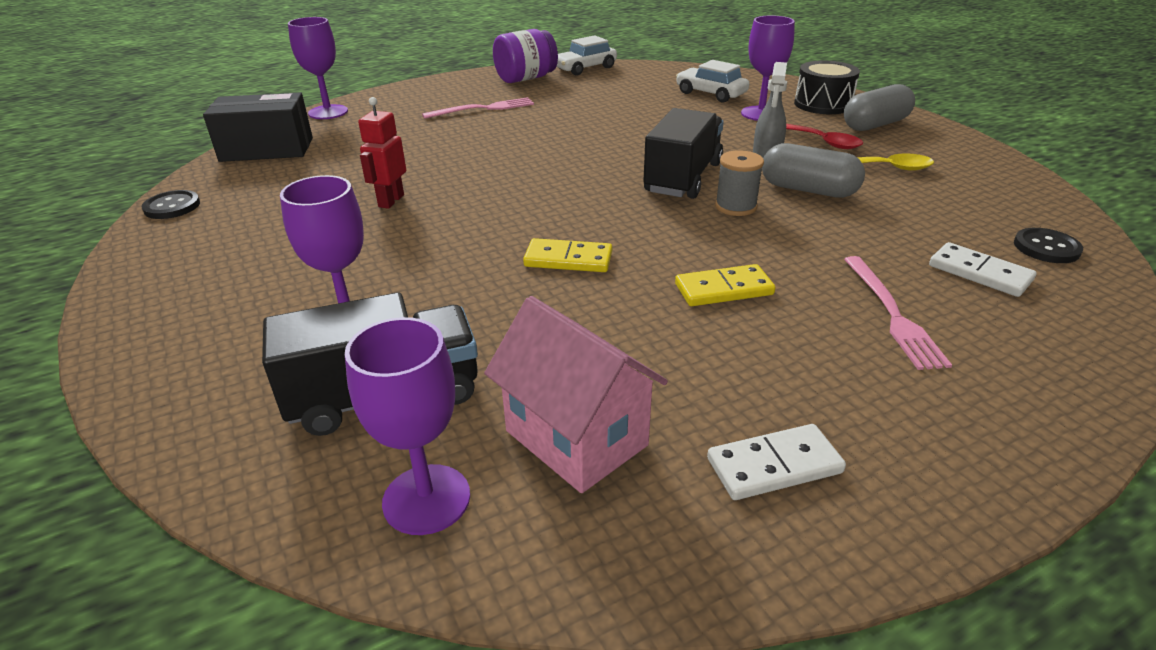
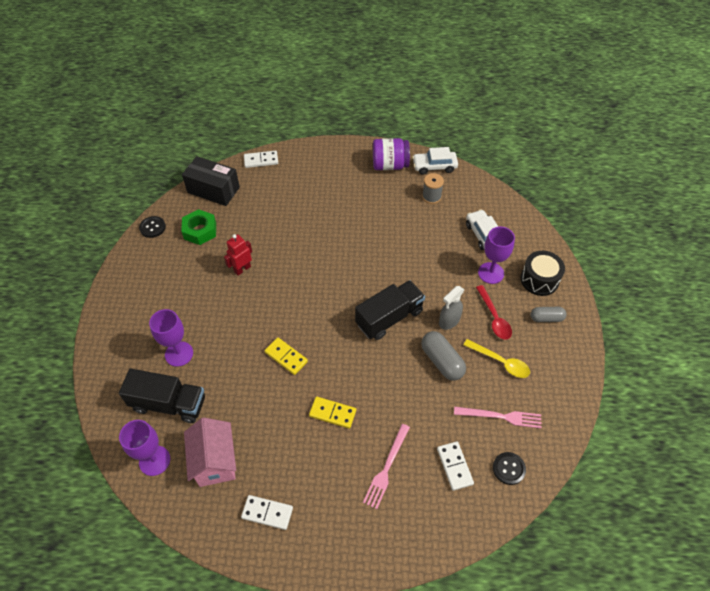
camera: 30 degrees right, 20 degrees up
purple goblet [288,17,348,119] -> white domino [244,151,278,168]
pink fork [422,97,534,119] -> pink fork moved to [454,406,542,428]
grey spool [715,150,764,216] -> grey spool moved to [422,173,444,204]
grey capsule [844,84,915,131] -> grey capsule [531,307,567,322], size x0.64
none -> green nut [181,209,216,245]

